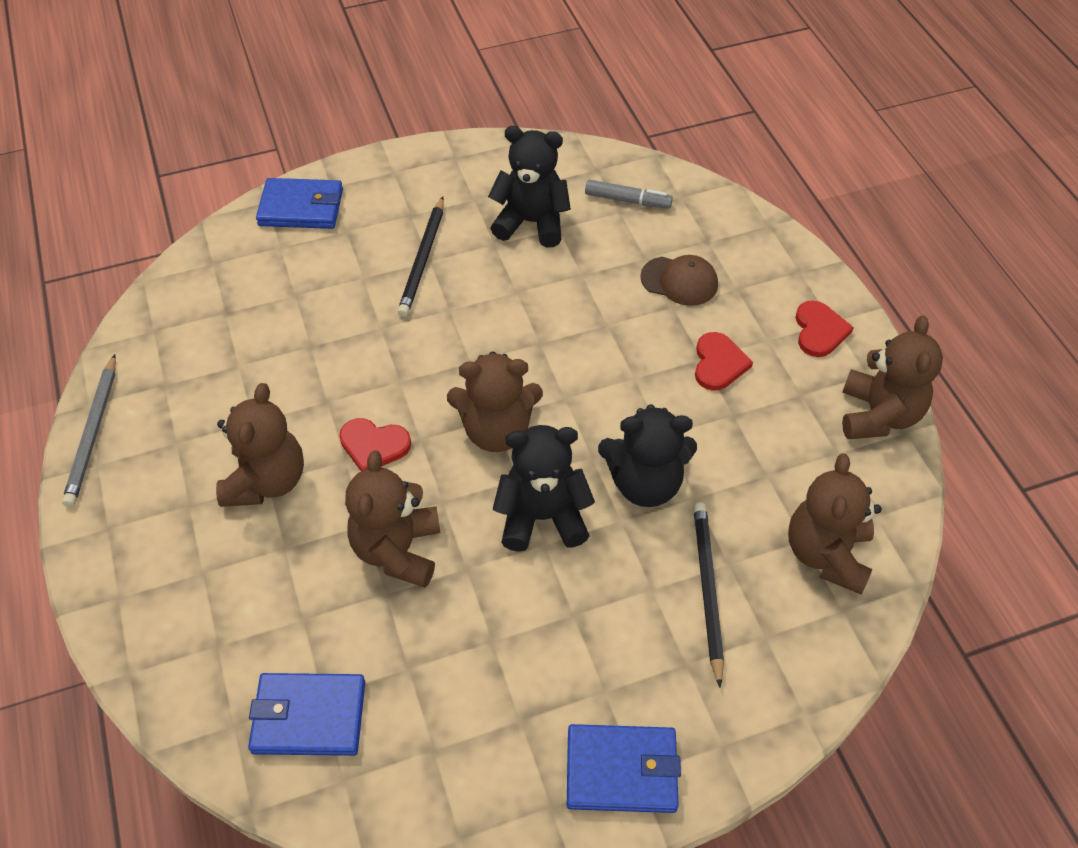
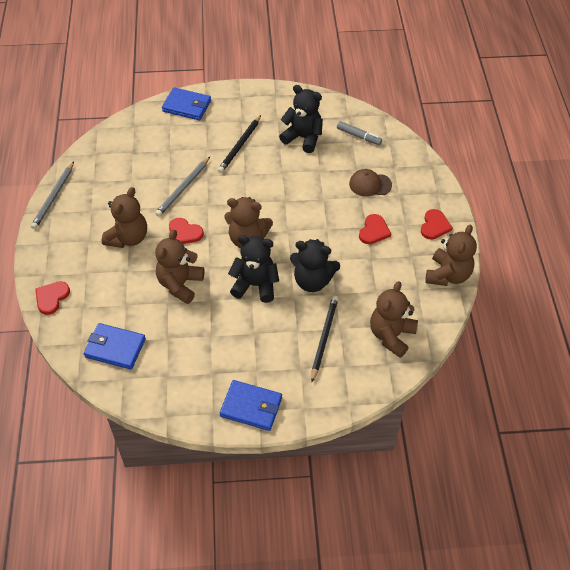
camera: 15 degrees right, 0 degrees up
brown cap [640,255,718,306] -> brown cap turned 150 degrees clockwise [349,169,392,197]
none -> red heart [35,281,70,315]
none -> grey pencil [155,157,210,217]

